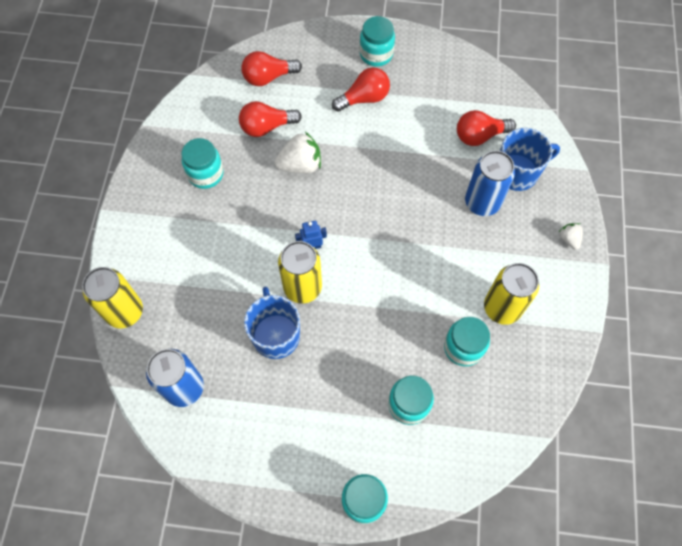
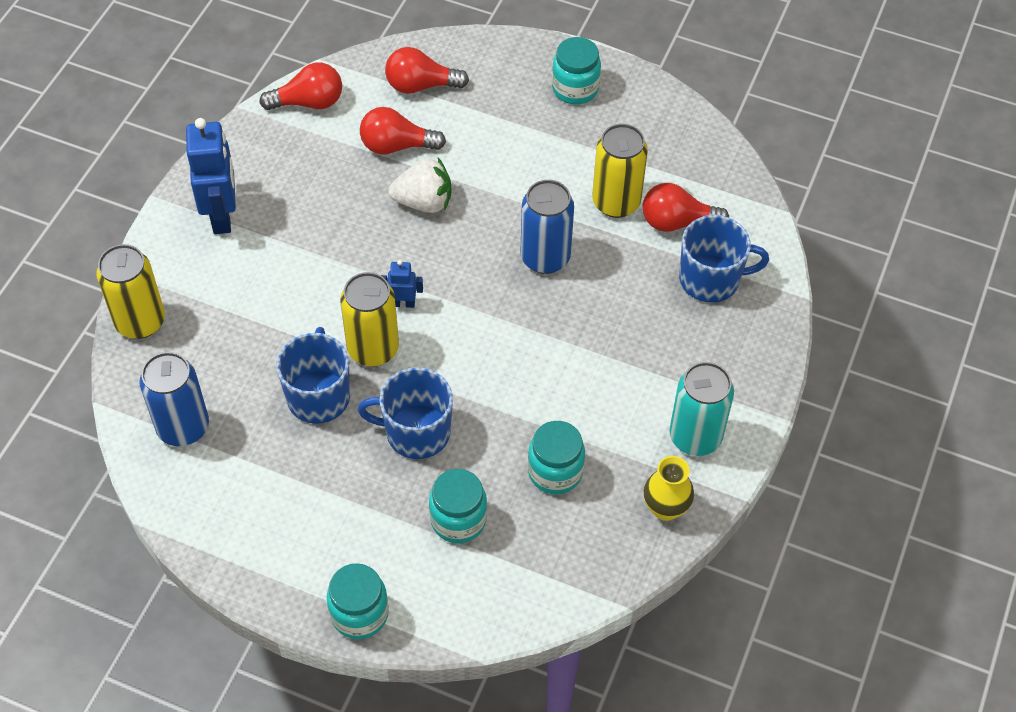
camera: 15 degrees right, 10 degrees down
turquoise jar [181,138,224,189] -> none
red light bulb [332,67,390,112] -> red light bulb moved to [260,62,342,110]
blue can [465,151,515,216] -> blue can moved to [520,180,574,274]
yellow can [484,263,539,325] -> yellow can moved to [592,124,648,218]
white strawberry [559,223,583,250] -> none
none -> blue robot [186,118,236,234]
none -> blue mug [358,368,453,459]
none -> yellow vase [644,456,694,521]
none -> turquoise can [670,362,734,456]

